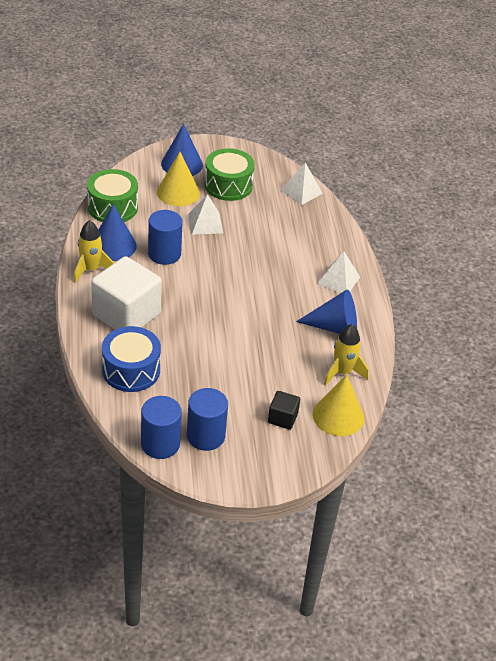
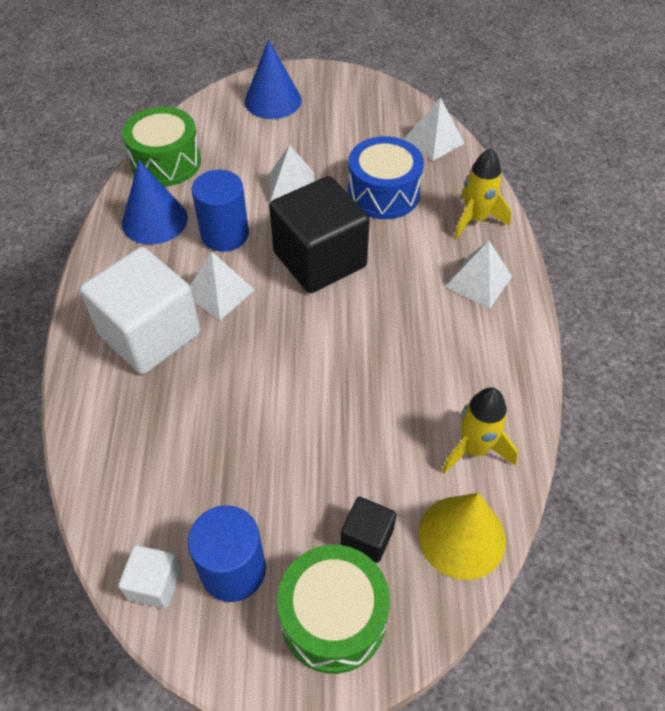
camera: 10 degrees right, 10 degrees up
yellow rocket [74,220,114,283] -> yellow rocket moved to [454,148,511,239]
blue drum [102,326,161,392] -> blue drum moved to [348,136,424,219]
blue cylinder [141,396,182,459] -> white cube [118,545,181,609]
yellow cone [157,152,200,206] -> none
green drum [205,148,255,201] -> green drum moved to [277,545,390,674]
blue cone [296,289,357,334] -> none
none -> white pyramid [190,251,255,320]
none -> black cube [269,176,370,293]

